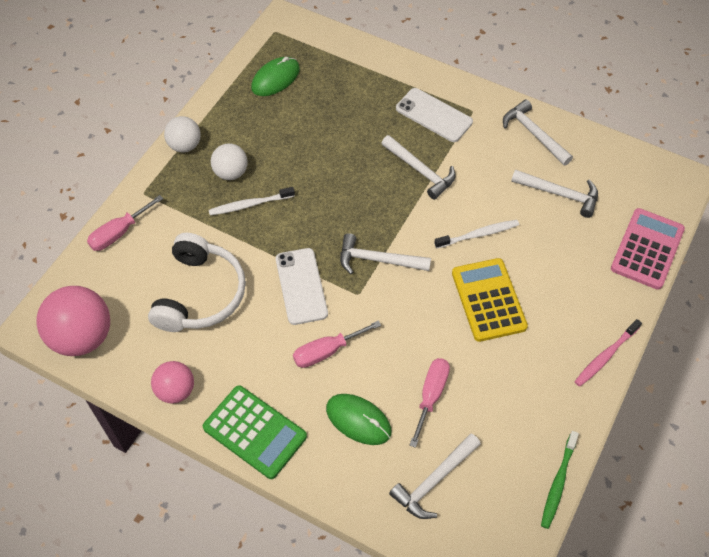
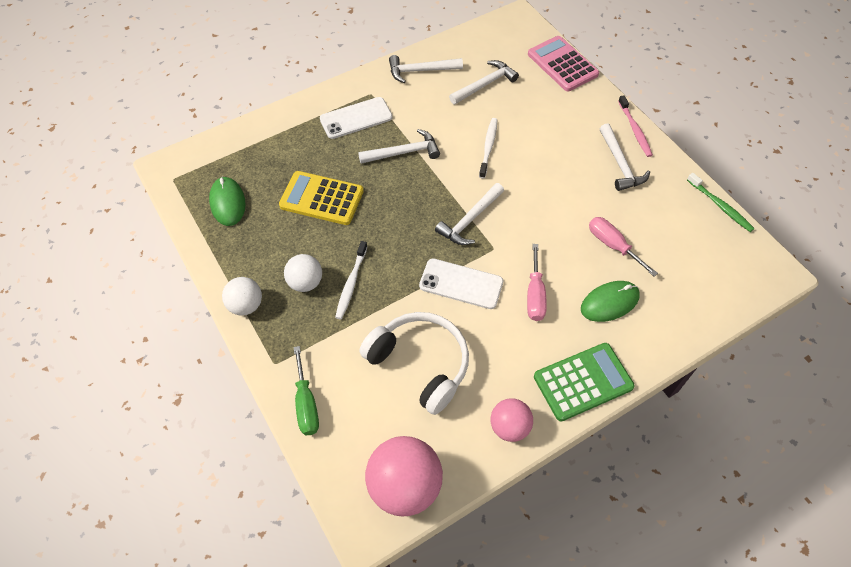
camera: 60 degrees left, 0 degrees up
pink screwdriver [87,195,163,251] -> green screwdriver [293,346,319,435]
white hammer [389,434,481,519] -> white hammer moved to [600,123,650,191]
yellow calculator [452,258,528,342] -> yellow calculator moved to [279,171,364,225]

